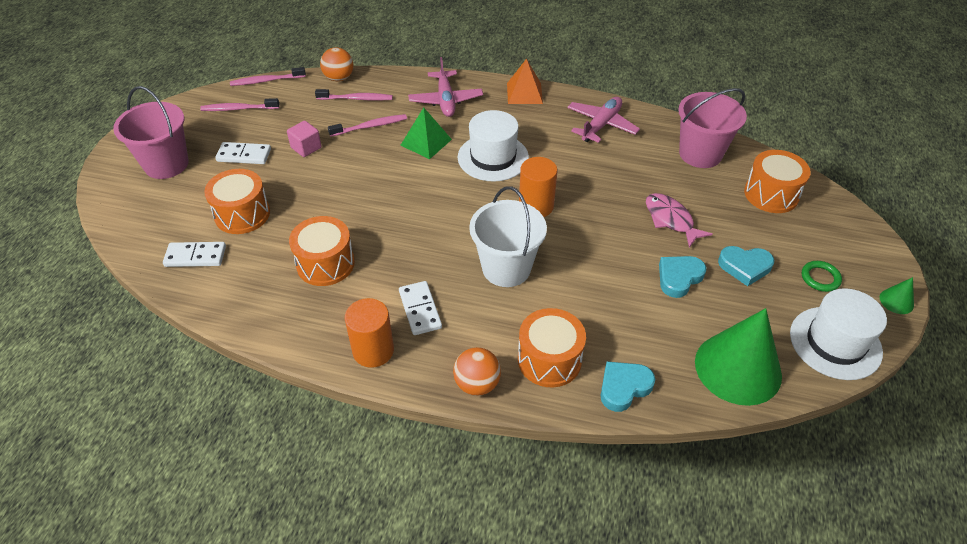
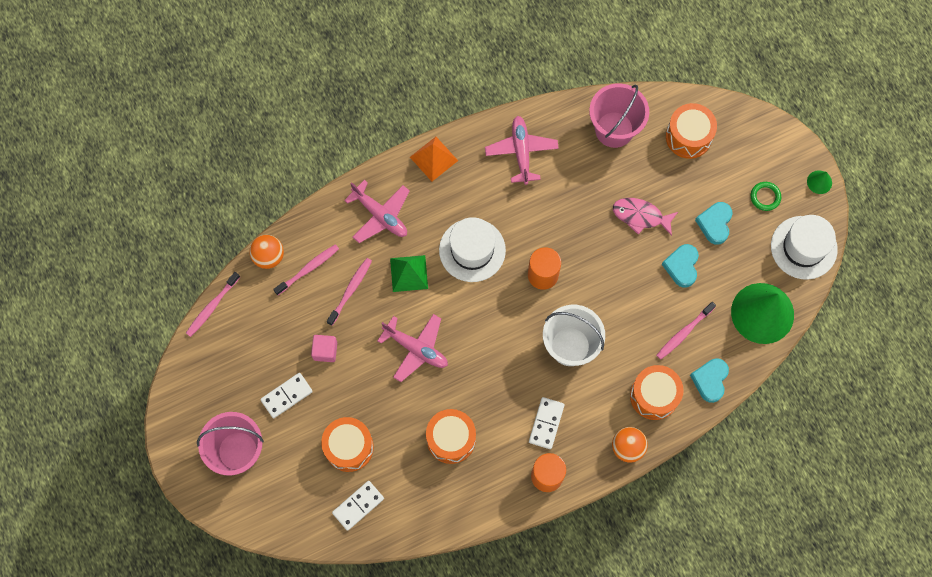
camera: 40 degrees left, 25 degrees up
pink toothbrush [200,98,280,111] -> pink toothbrush moved to [656,302,716,360]
white domino [399,281,442,335] -> white domino turned 75 degrees clockwise [529,397,565,449]
turquoise heart [718,246,774,286] -> turquoise heart turned 135 degrees clockwise [695,202,733,245]
none -> pink plane [377,314,448,382]

